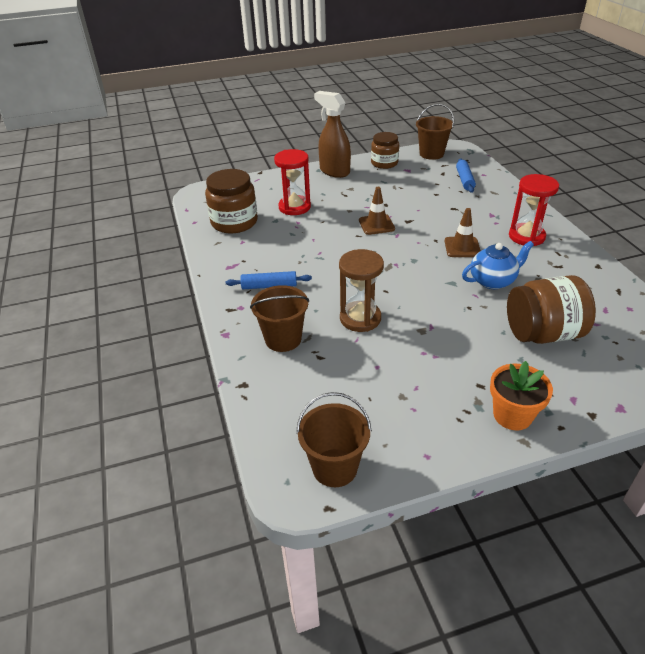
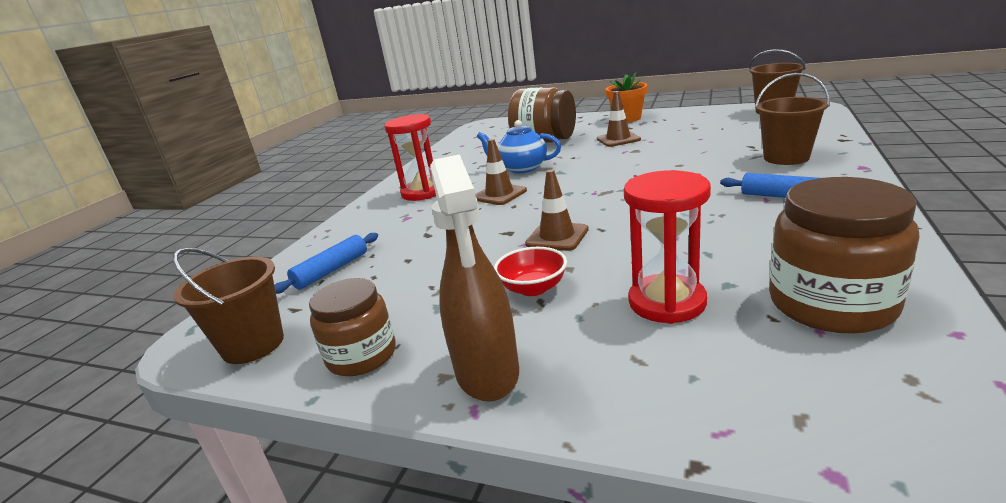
camera: 140 degrees left, 15 degrees down
brown hourglass [339,249,384,332] -> none
none -> red bowl [494,247,567,296]
none -> brown traffic cone [597,91,641,147]

